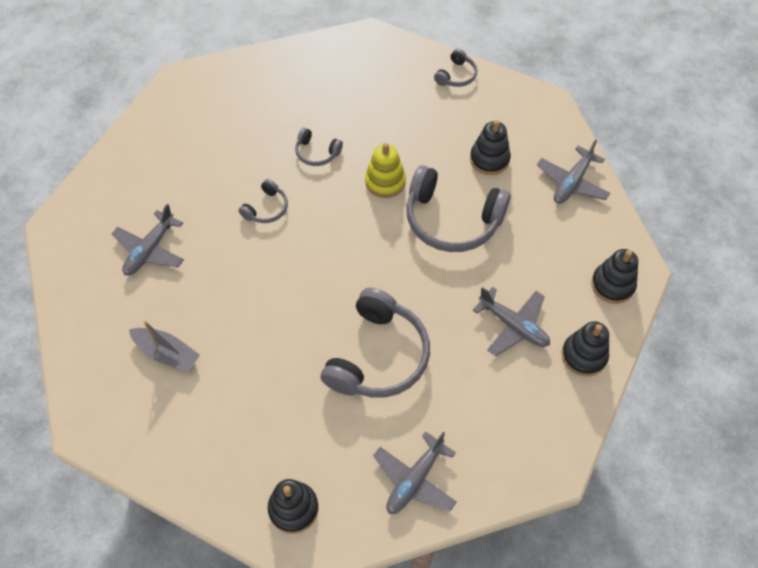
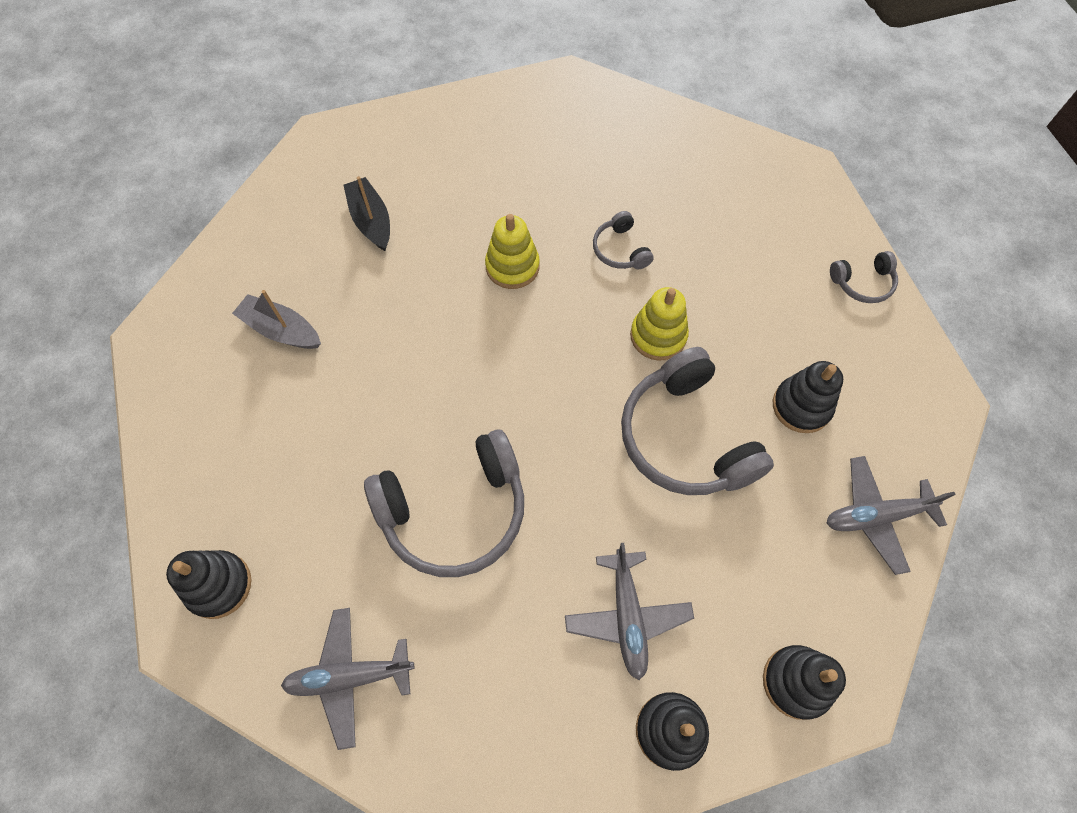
camera: 45 degrees right, 5 degrees up
grey plane [111,204,184,275] -> black boat [343,176,390,251]
grey boat [129,321,200,372] -> grey boat turned 135 degrees clockwise [232,290,321,349]
grey headphones [239,179,288,223] -> yellow stacking toy [485,214,540,289]

